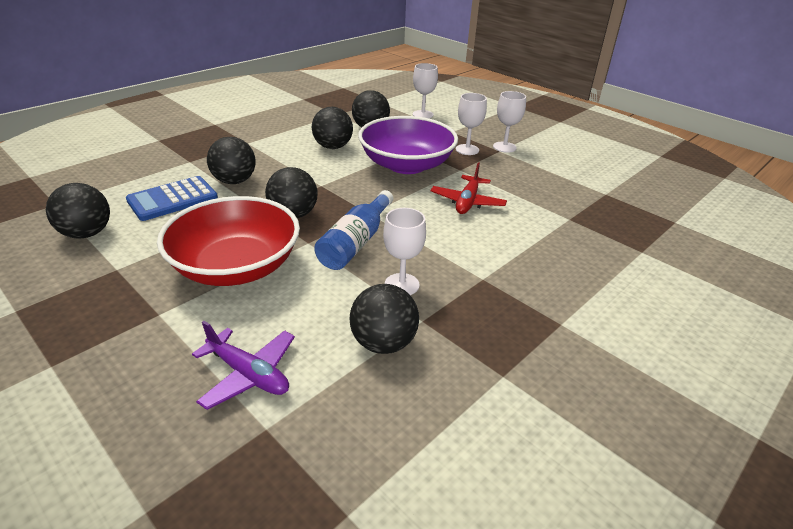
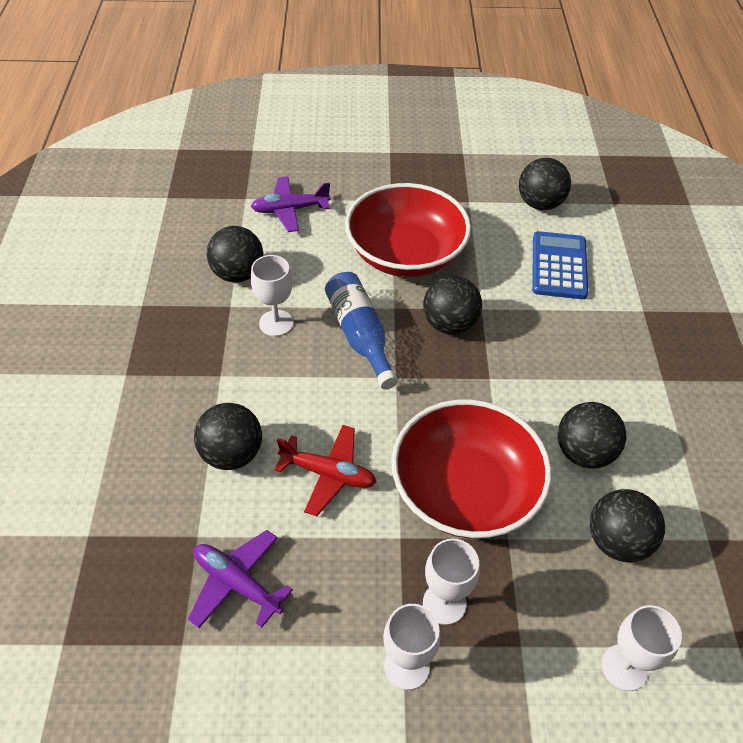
camera: 135 degrees right, 15 degrees up
black ball [207,137,255,184] -> black ball moved to [194,403,262,470]
purple bowl [358,116,458,174] -> red bowl [391,399,552,539]
red plane [431,163,507,214] -> red plane turned 135 degrees clockwise [274,425,376,516]
none -> purple plane [188,530,293,628]

